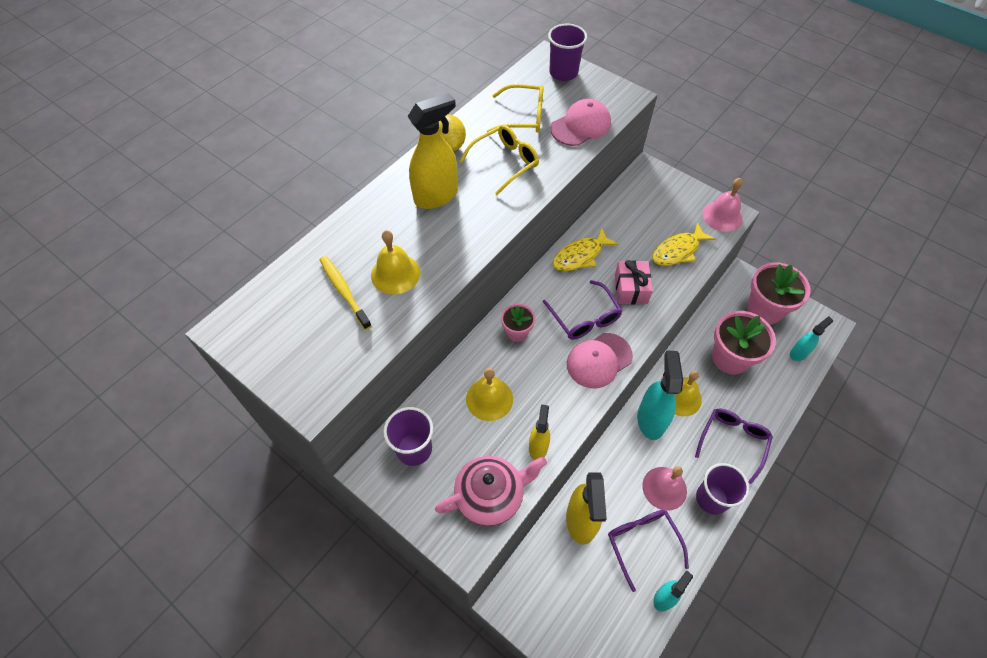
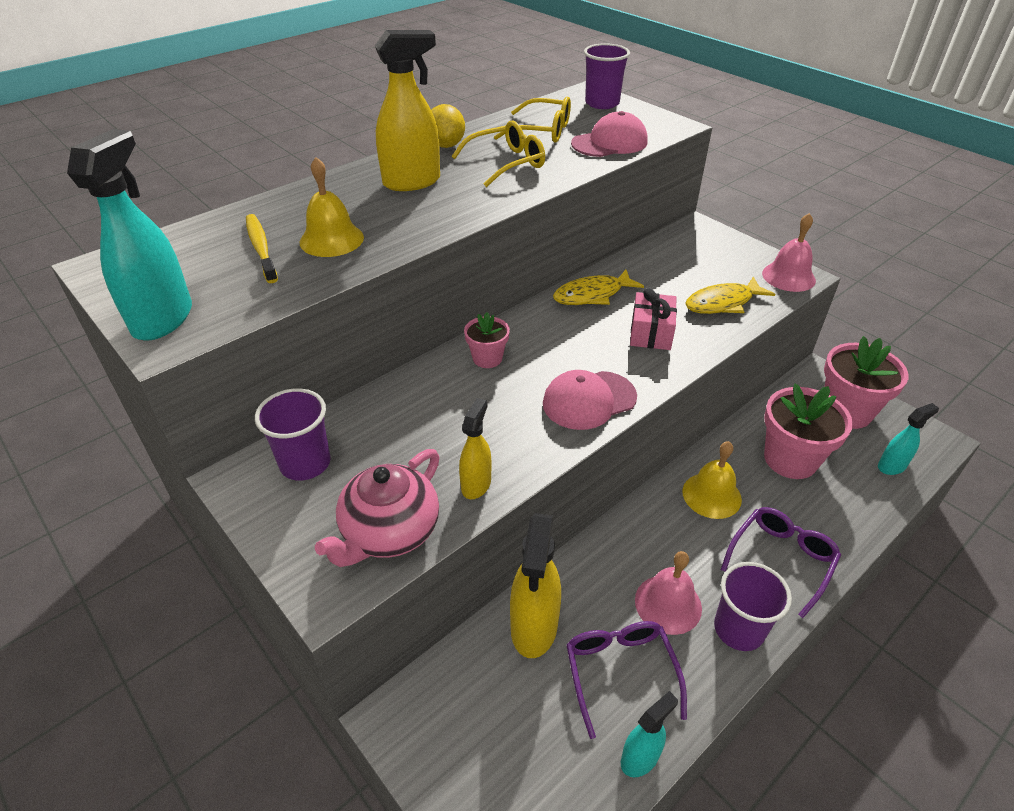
camera: 10 degrees right, 15 degrees down
pink teapot [435,456,547,526] -> pink teapot turned 135 degrees clockwise [315,449,440,567]
yellow bell [466,368,513,421] -> none
purple glasses [543,280,622,340] -> none
turquoise spray bottle [637,351,683,440] -> turquoise spray bottle moved to [67,129,192,341]

